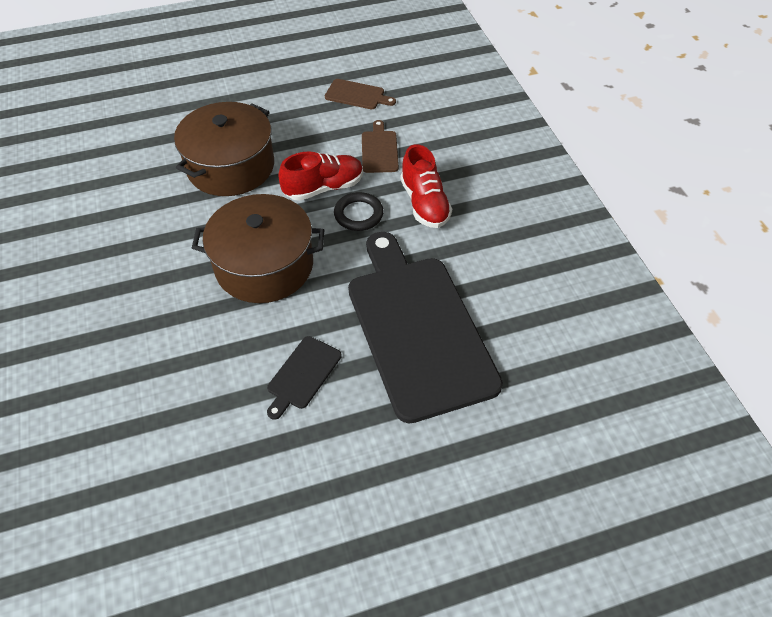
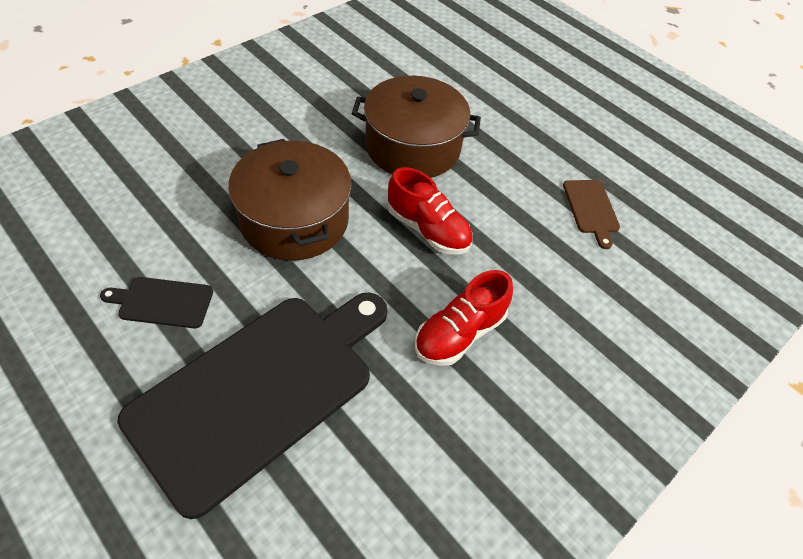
camera: 60 degrees right, 0 degrees up
black ring [334,192,384,231] -> none
brown cutting board [362,120,399,173] -> none

